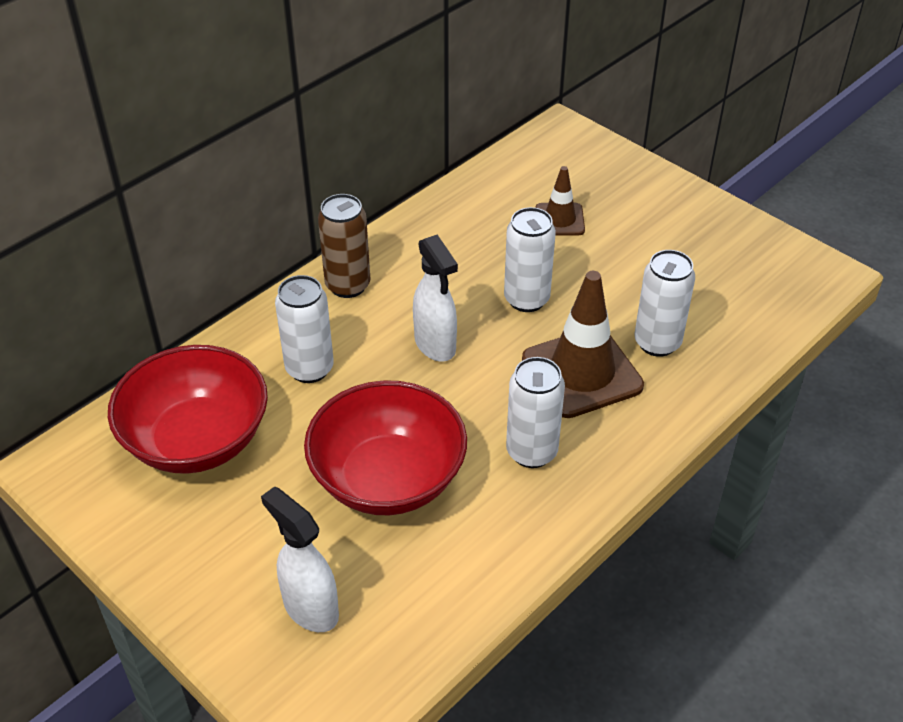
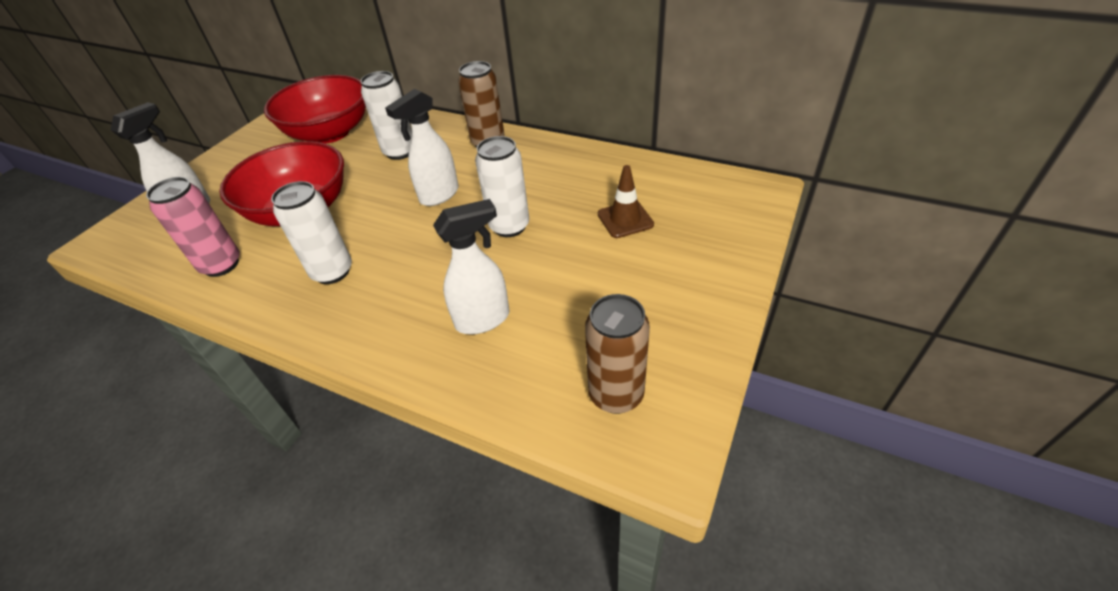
camera: 75 degrees right, 0 degrees up
brown traffic cone [522,271,644,418] -> none
white can [634,250,695,357] -> white spray bottle [433,199,509,334]
none -> pink can [146,177,240,277]
none -> brown can [585,294,650,414]

